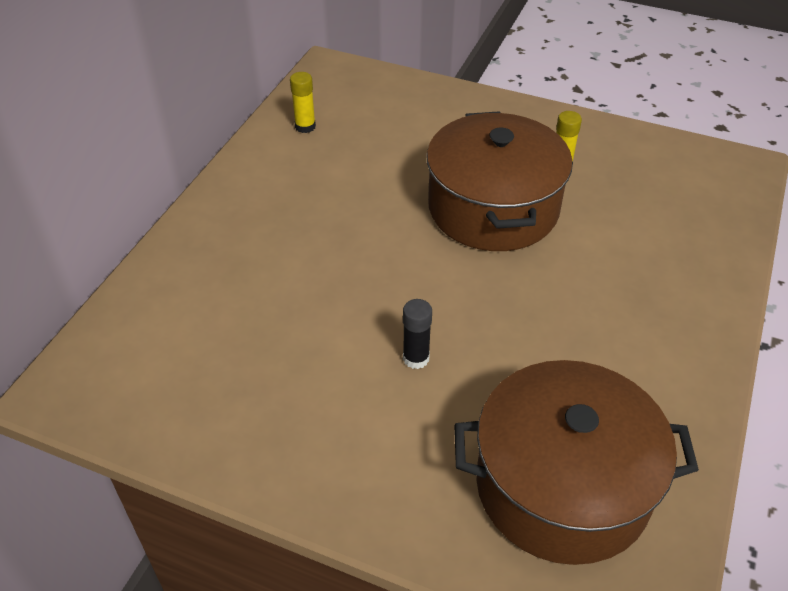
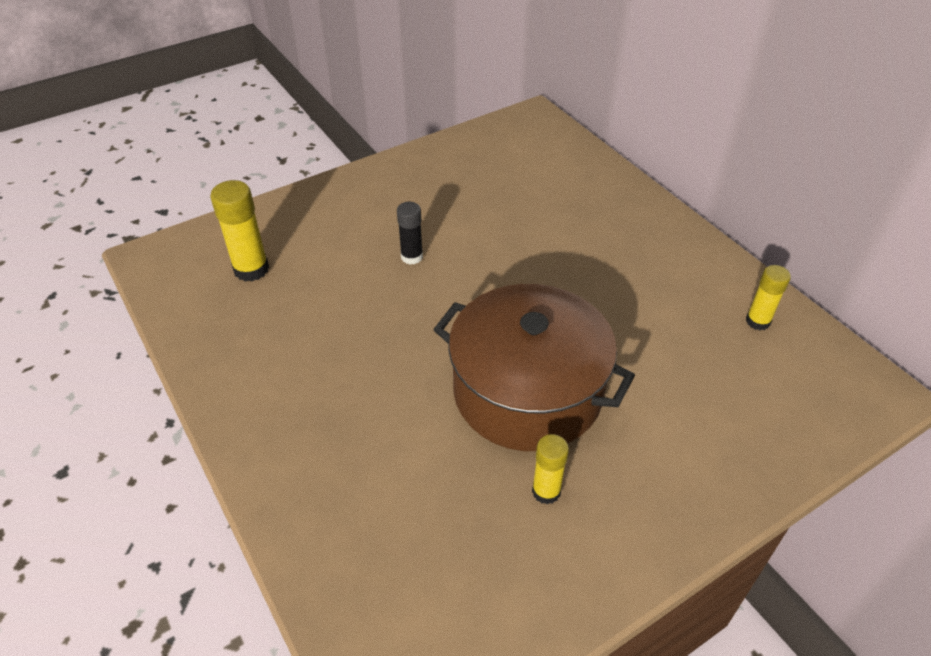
camera: 125 degrees right, 0 degrees up
brown pot [454,360,699,565] -> yellow glue stick [210,180,269,282]

